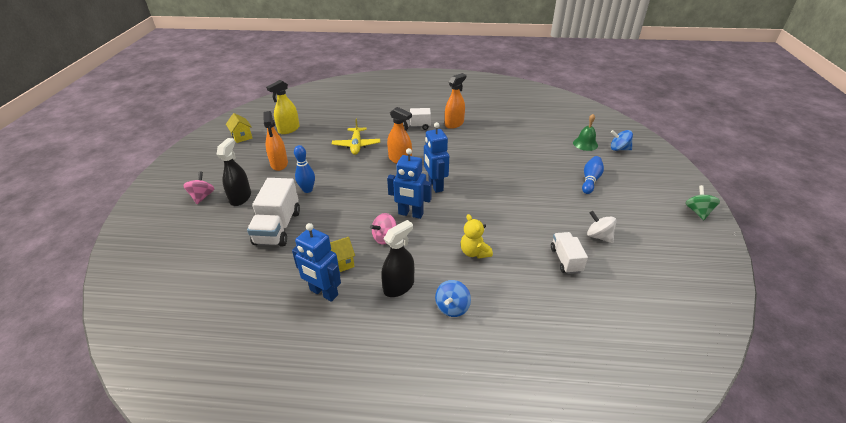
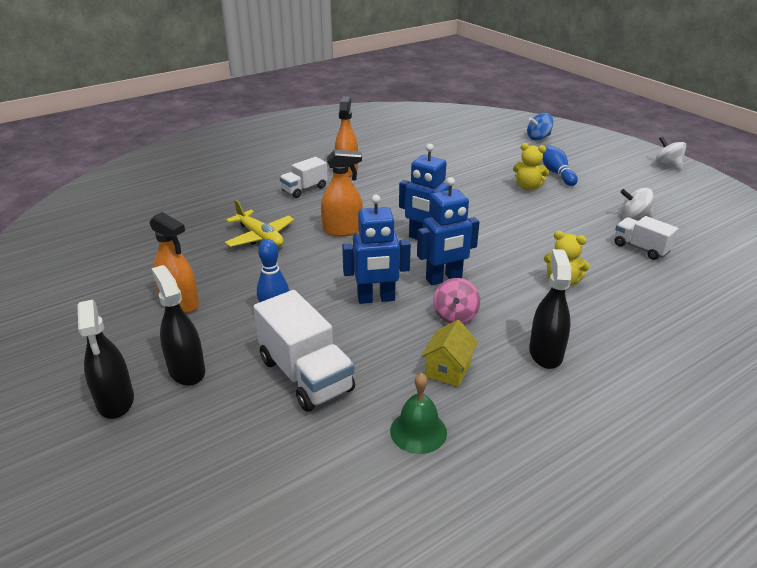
camera: 40 degrees left, 5 degrees down
pink spinning top [183,171,214,204] -> black spray bottle [77,300,134,419]
yellow house [226,113,253,143] -> none
yellow spray bottle [266,80,300,134] -> none
blue robot [292,223,341,302] -> blue robot moved to [342,195,411,304]
blue spinning top [435,280,471,317] -> none
green bell [573,114,598,151] -> green bell moved to [390,373,447,454]
green spinning top [686,185,720,220] -> white spinning top [655,136,687,170]
none -> yellow teddy bear [513,143,549,190]

